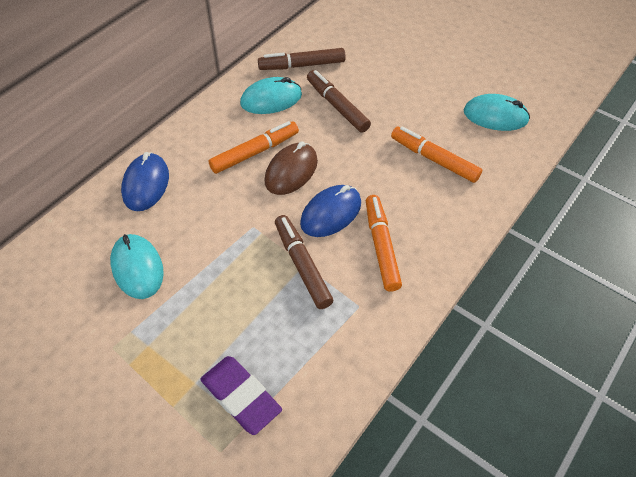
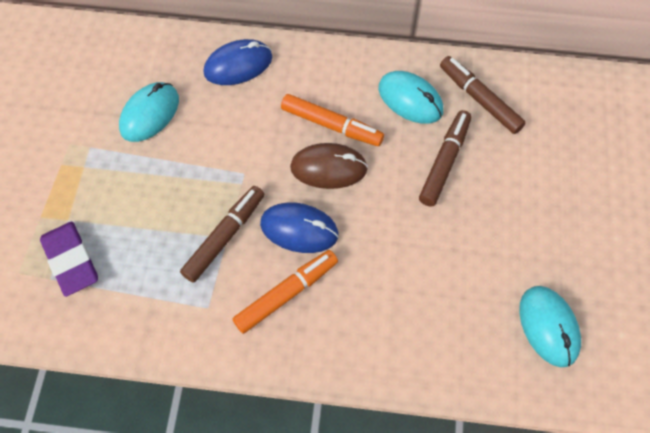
camera: 60 degrees right, 10 degrees up
purple eraser [200,356,282,435] -> purple eraser turned 45 degrees counterclockwise [40,222,98,297]
orange marker [391,126,482,183] -> none

